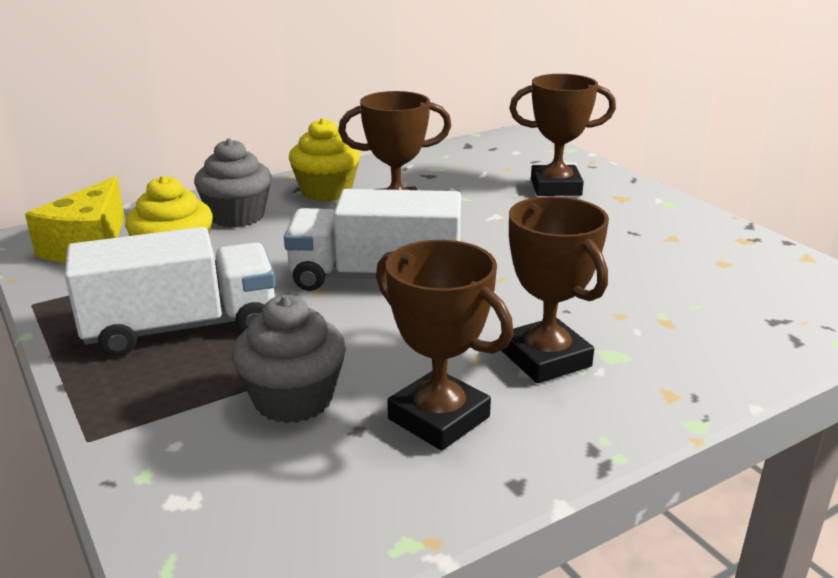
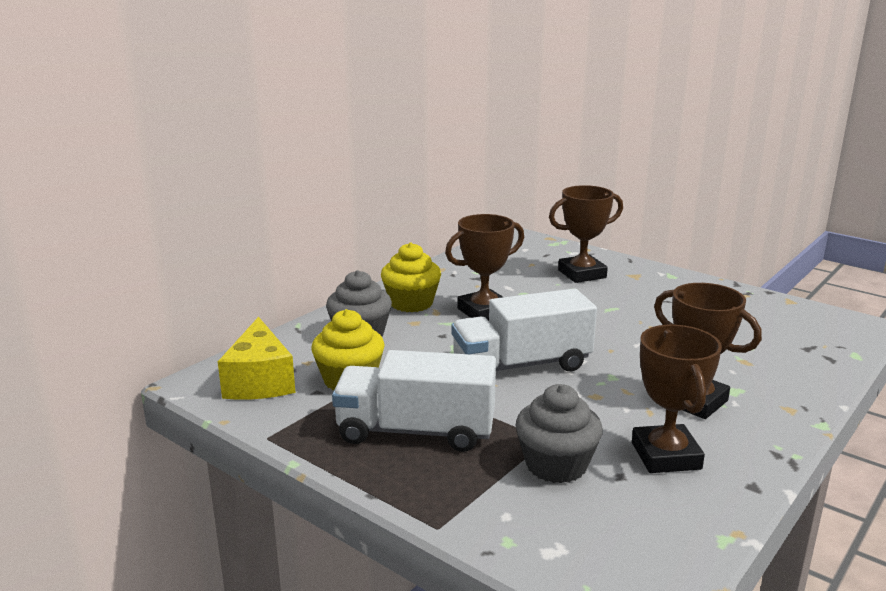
camera: 20 degrees left, 5 degrees down
white truck [65,227,275,356] -> white truck turned 135 degrees counterclockwise [332,350,496,452]
brown trophy [376,240,513,450] -> brown trophy turned 60 degrees clockwise [632,325,722,473]

